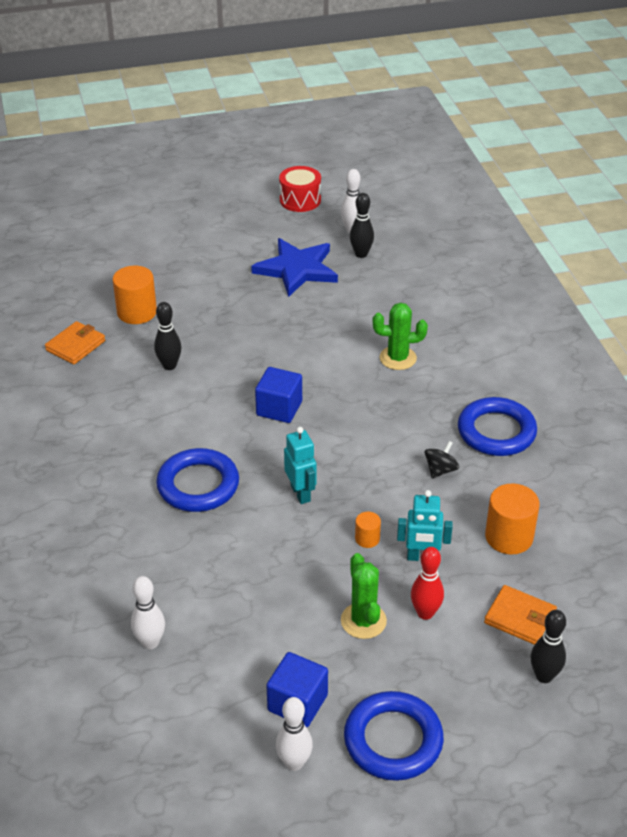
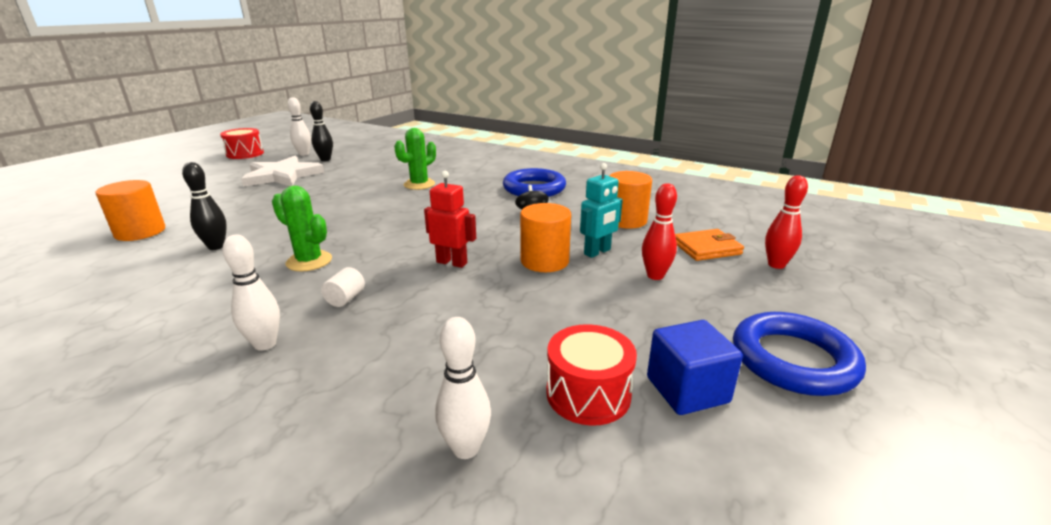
camera: 45 degrees left, 15 degrees down
orange wallet [45,321,105,365] -> none
blue ring [156,448,239,512] -> white cylinder [321,267,365,307]
blue star [251,238,338,297] -> white star [241,156,324,187]
blue cube [255,367,302,423] -> none
white bowling pin [276,697,313,771] -> white bowling pin moved to [222,235,280,351]
turquoise robot [284,427,317,504] -> red robot [424,171,476,268]
green cactus [341,553,387,639] -> green cactus moved to [272,186,332,271]
orange cylinder [355,512,381,548] -> orange cylinder [520,203,571,272], size x1.94
black bowling pin [531,610,566,683] -> red bowling pin [765,175,808,269]
none -> red drum [546,324,637,426]

